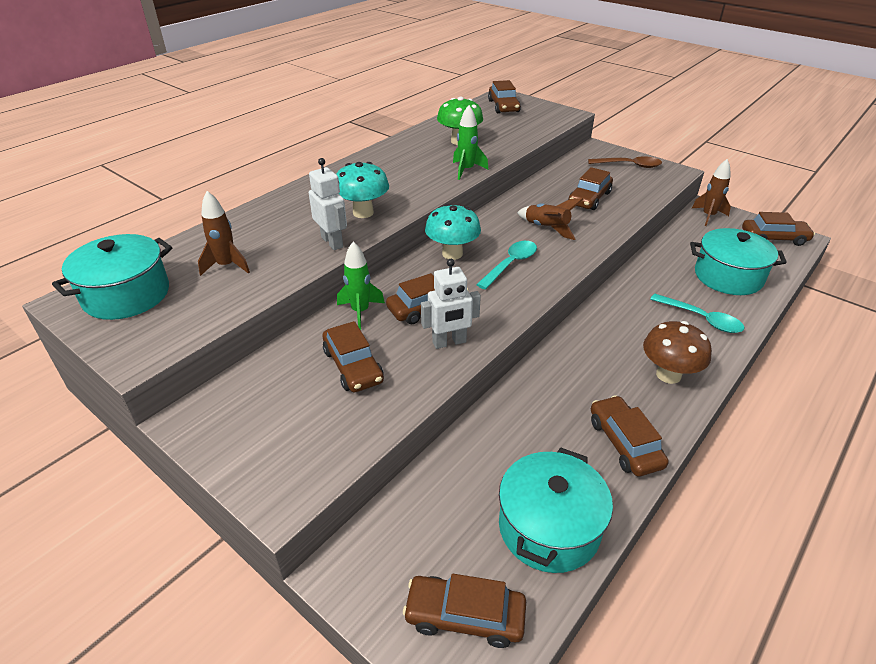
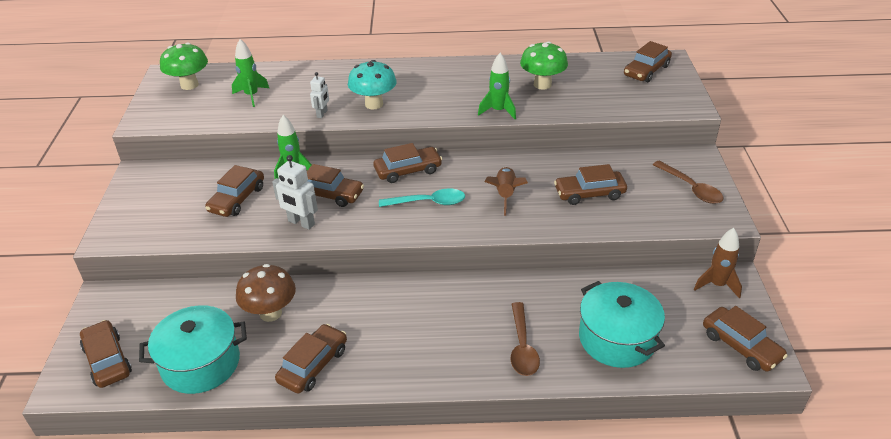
camera: 50 degrees right, 0 degrees up
turquoise pot [52,234,172,320] -> green mushroom [160,43,208,90]
brown rocket [198,191,250,276] -> green rocket [232,39,269,107]
white robot [309,158,347,250] -> white robot [310,72,329,118], size x0.64
turquoise mushroom [425,204,481,260] -> brown car [373,143,443,183]
brown mushroom [643,321,712,384] -> brown mushroom moved to [236,264,296,322]
turquoise spoon [650,294,745,333] -> brown spoon [511,302,540,376]

